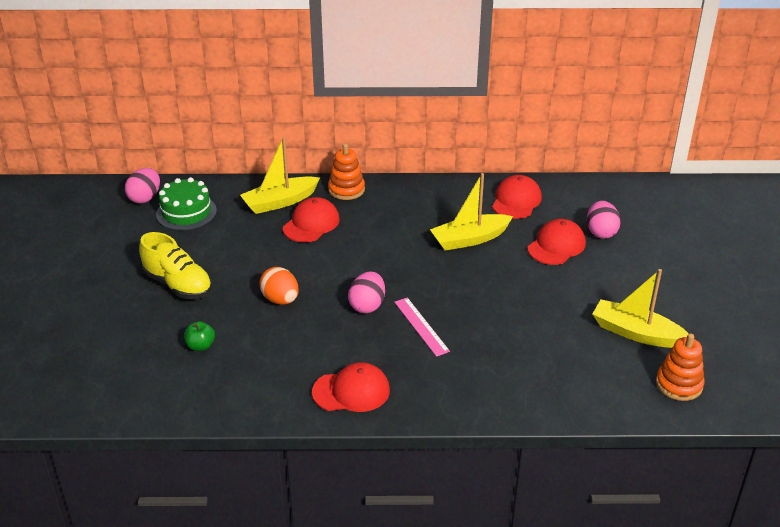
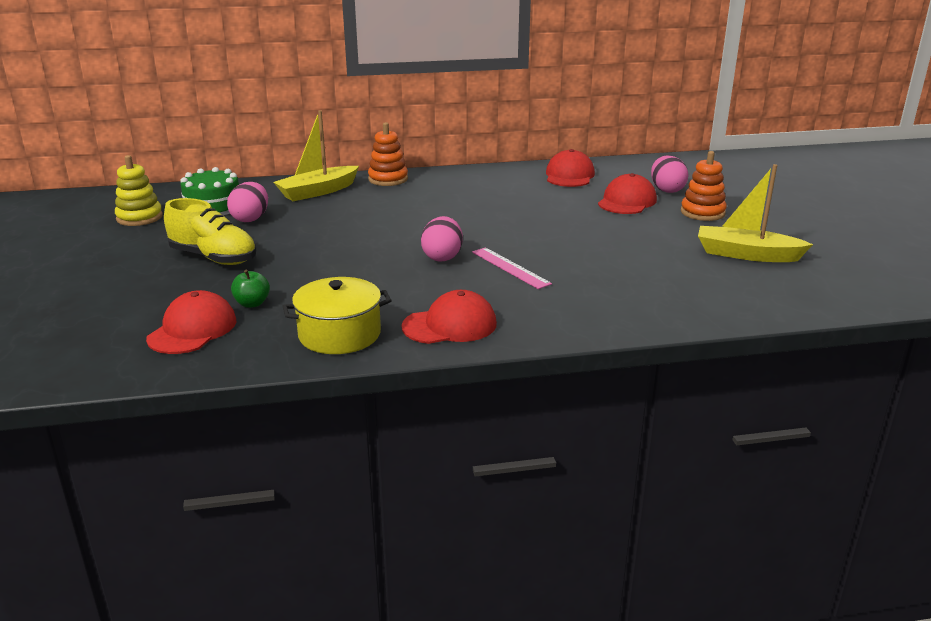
camera: 10 degrees left, 10 degrees down
pink egg [125,168,160,204] -> pink egg moved to [227,182,268,222]
orange egg [259,267,299,305] -> none
red cap [283,197,340,242] -> red cap moved to [146,290,237,354]
yellow boat [430,173,513,251] -> none
orange stacking toy [656,333,705,401] -> orange stacking toy moved to [681,151,727,221]
none -> yellow stacking toy [115,155,163,226]
none -> yellow pot [282,277,392,354]

